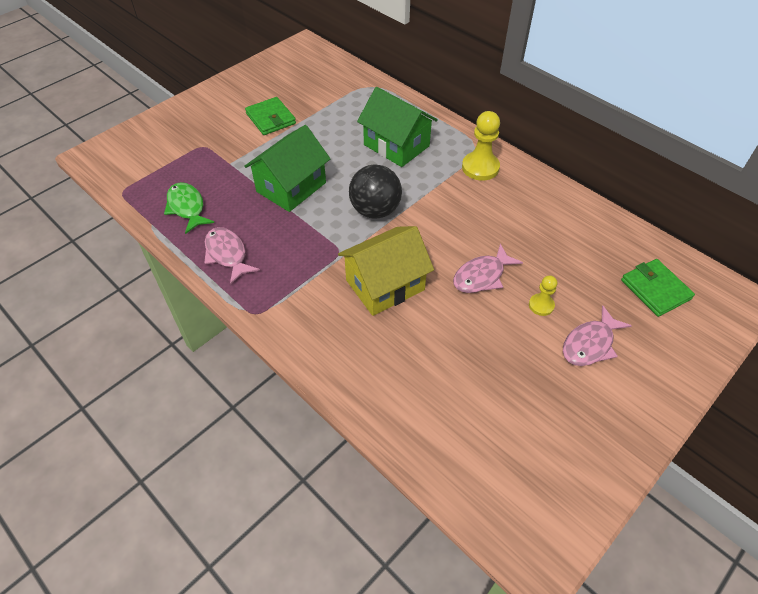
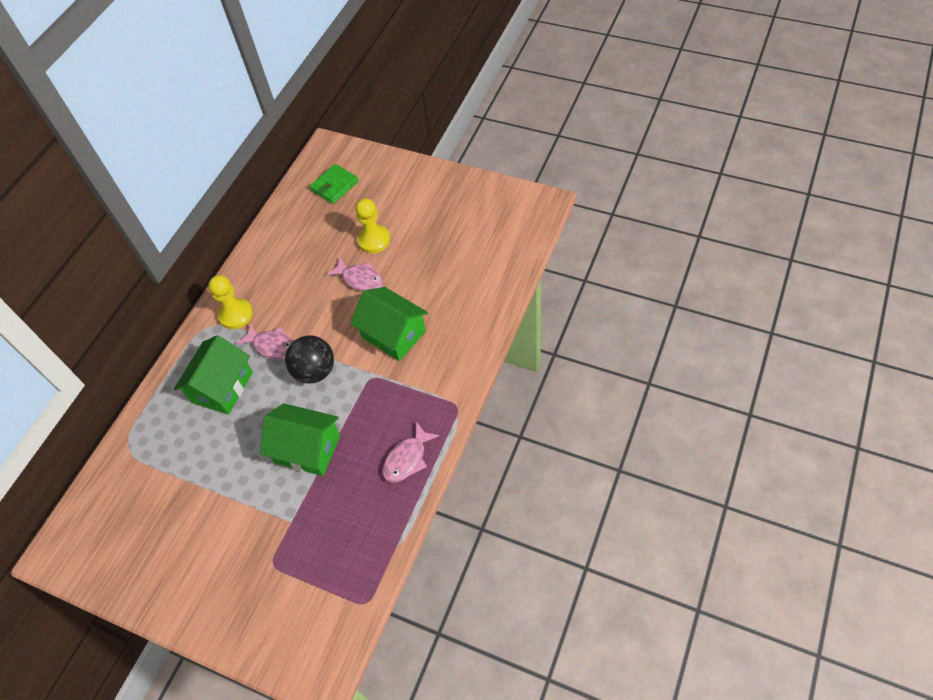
camera: 105 degrees left, 5 degrees up
green fish [164,182,214,234] -> none
green wallet [245,97,296,135] -> none
yellow house [338,226,434,316] -> green house [350,287,428,361]
yellow pawn [529,275,557,316] -> yellow pawn [355,198,390,253], size x1.78
pink fish [563,305,632,366] -> pink fish moved to [236,323,293,360]

